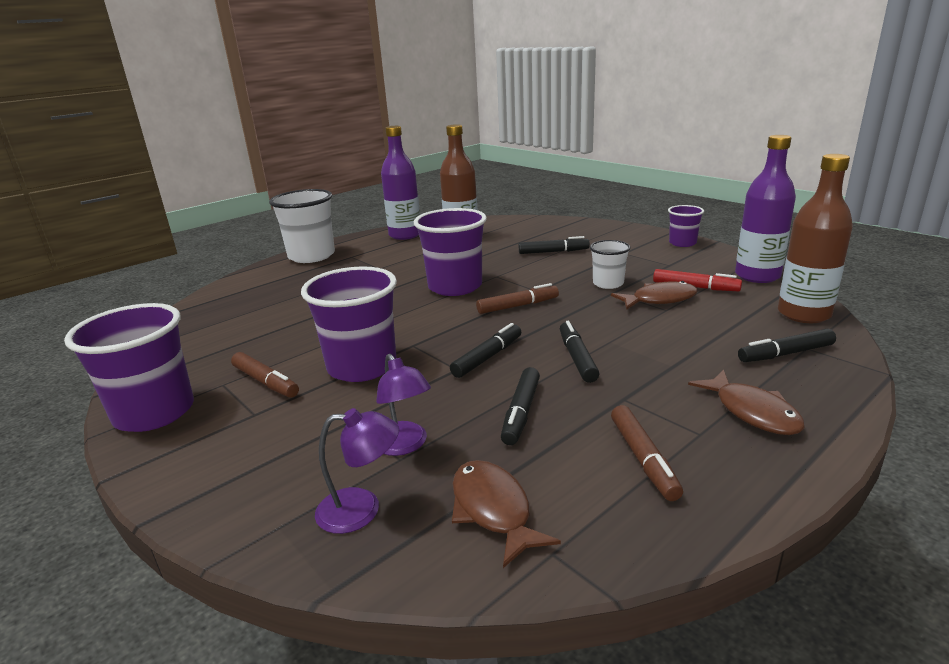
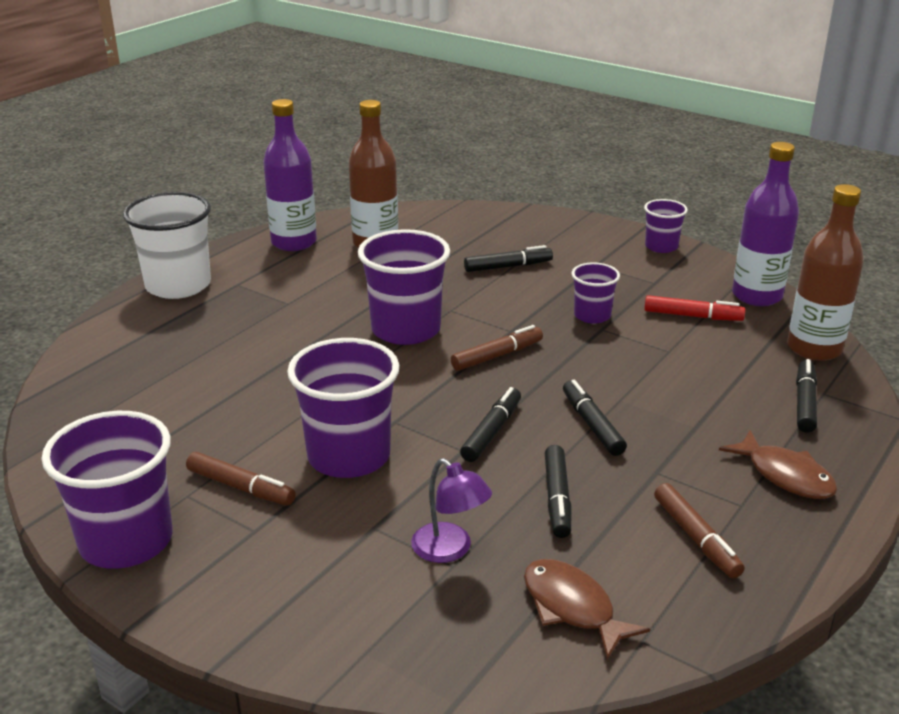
camera: 15 degrees left, 5 degrees up
purple lamp [315,408,399,534] -> none
white cup [590,240,631,289] -> purple cup [572,262,620,324]
brown fish [611,281,698,310] -> none
black marker [738,328,836,362] -> black marker turned 135 degrees clockwise [796,359,817,432]

